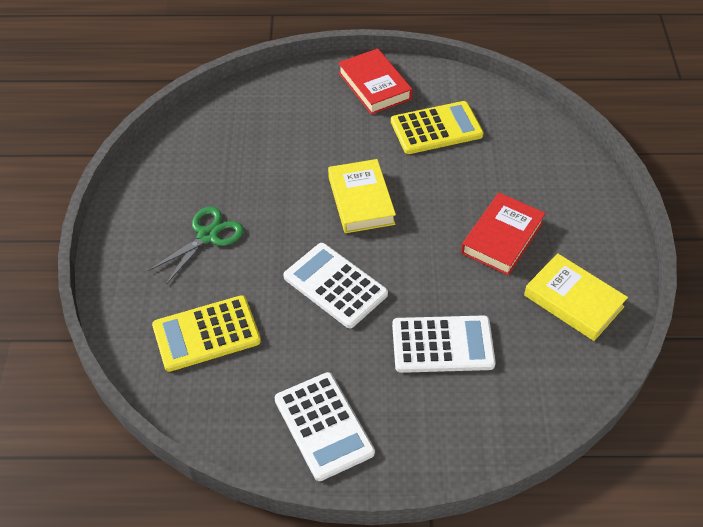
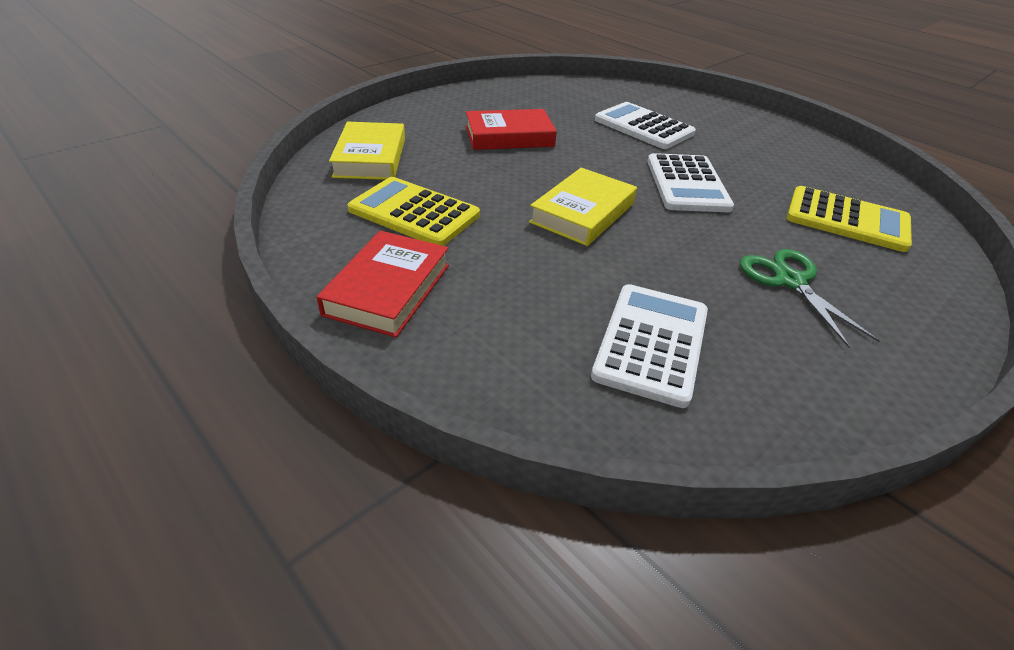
camera: 135 degrees left, 10 degrees down
green scissors [148,207,244,284] -> green scissors turned 75 degrees clockwise [740,249,880,348]
white calculator [275,372,375,481] -> white calculator moved to [591,284,708,408]
yellow book [524,253,628,341] -> yellow book moved to [329,122,405,180]

